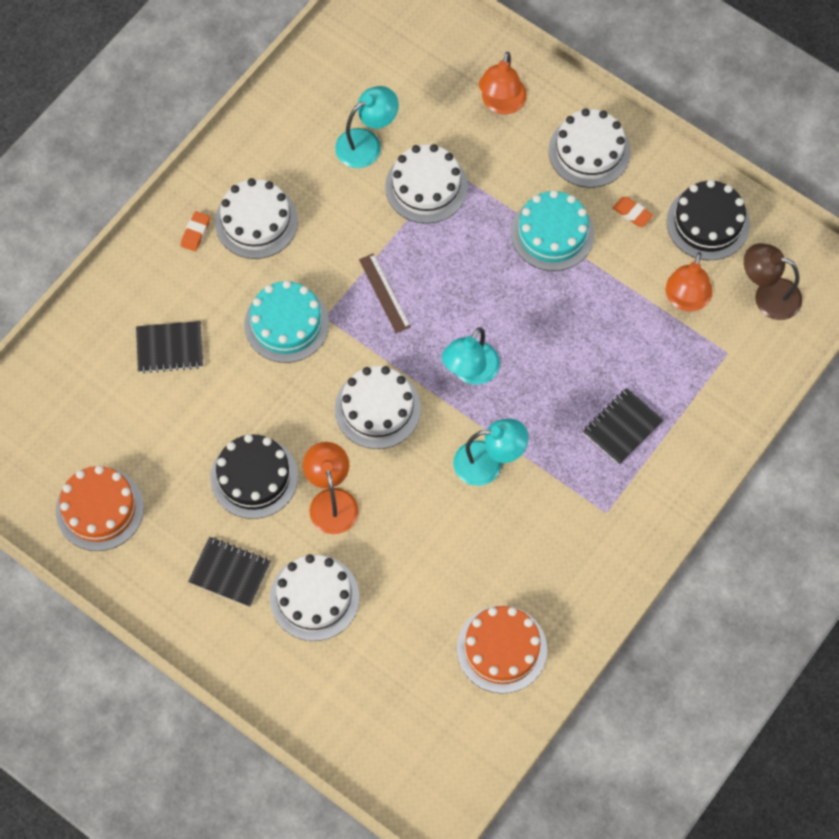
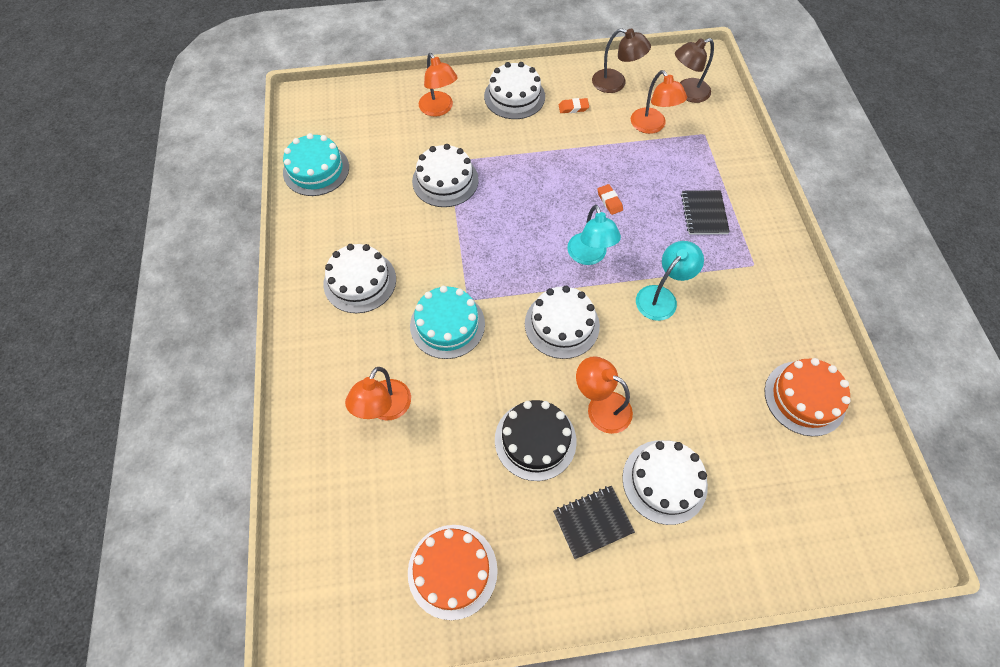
camera: 45 degrees left, 5 degrees down
black notebook [136,321,203,374] -> orange lamp [345,367,411,420]
orange eraser [181,211,210,251] -> orange eraser moved to [597,184,623,215]
turquoise lamp [335,86,399,168] -> none
brown ruler [359,253,411,333] -> none
turquoise cake [511,190,594,271] -> turquoise cake moved to [283,133,349,196]
black cake [667,180,750,260] -> brown lamp [592,28,651,93]

